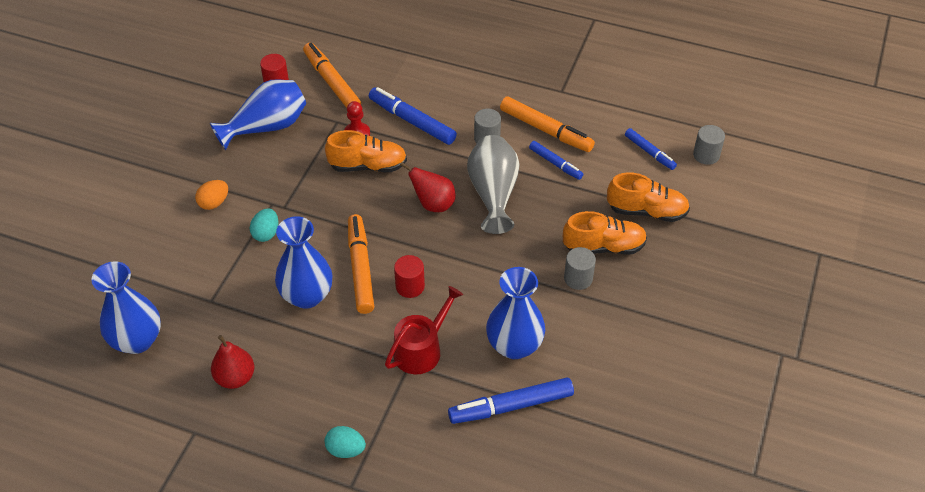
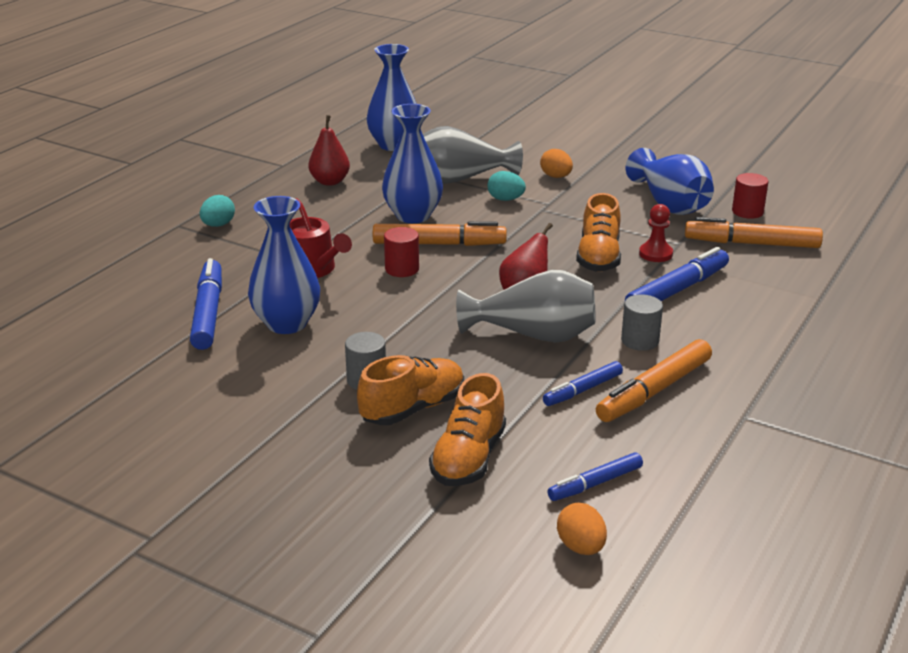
camera: 100 degrees right, 20 degrees down
orange marker [303,43,361,108] -> orange marker turned 150 degrees counterclockwise [685,217,823,248]
orange shoe [563,211,647,255] -> orange shoe turned 135 degrees counterclockwise [357,355,464,425]
grey cylinder [693,125,725,165] -> orange egg [557,503,607,555]
none -> grey vase [423,126,523,184]

